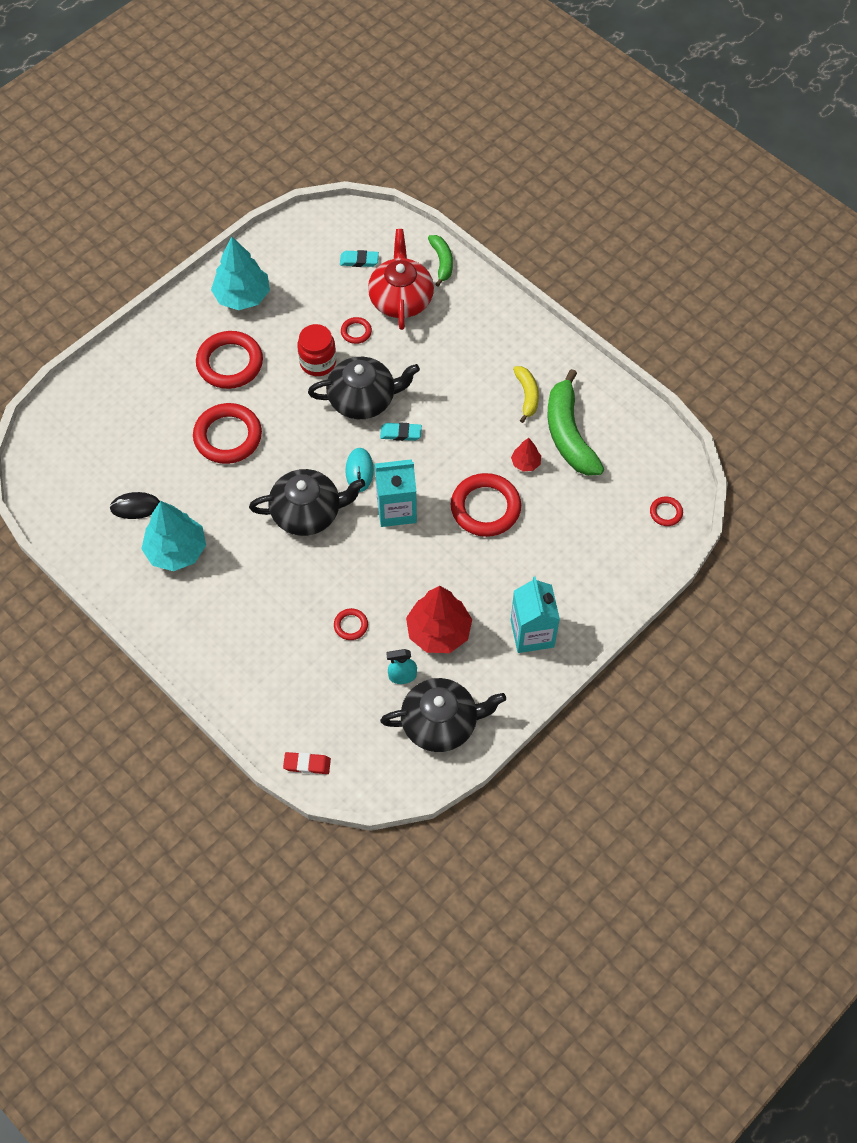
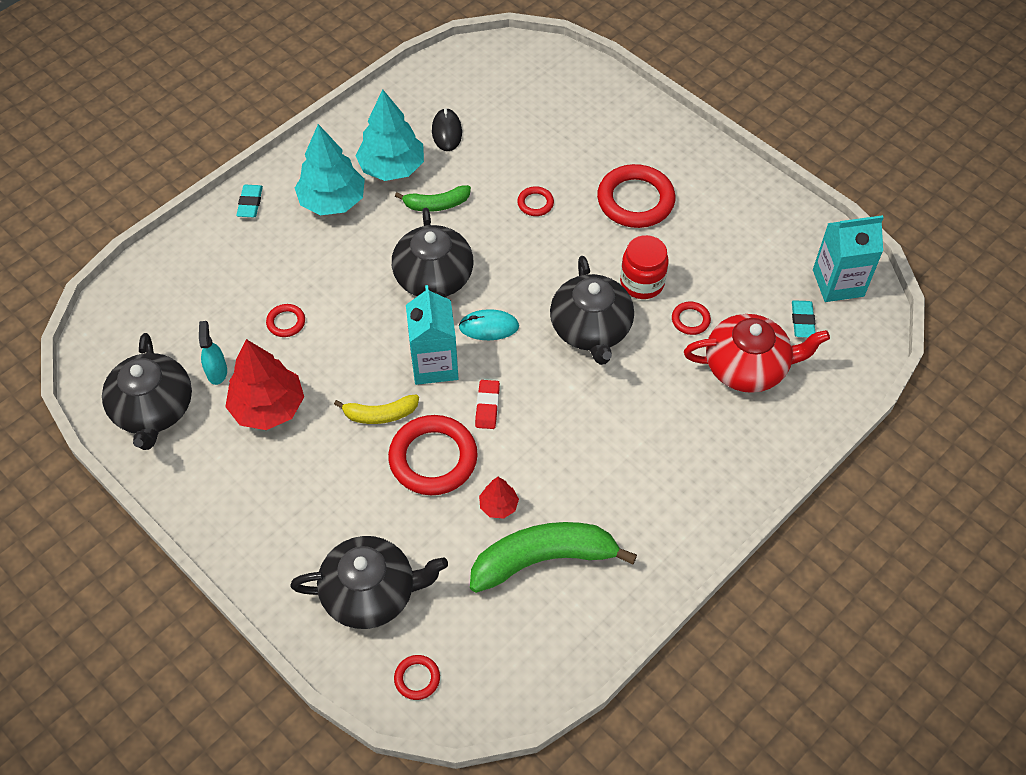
camera: 90 degrees right, 5 degrees down
red ring [193,403,262,464] -> red ring [517,186,554,216], size x0.47
turquoise tree [211,237,270,310] -> turquoise tree moved to [295,124,365,215]
red eraser [283,752,331,774] -> red eraser moved to [475,380,500,429]
turquoise eraser [380,423,422,441] -> turquoise eraser moved to [236,185,263,217]
green banana [428,235,453,287] -> green banana moved to [395,185,471,212]
turquoise carton [511,576,560,653] -> turquoise carton moved to [813,215,884,302]
yellow banana [513,366,539,423] -> yellow banana moved to [334,394,419,424]
none -> black teapot [291,536,448,629]

